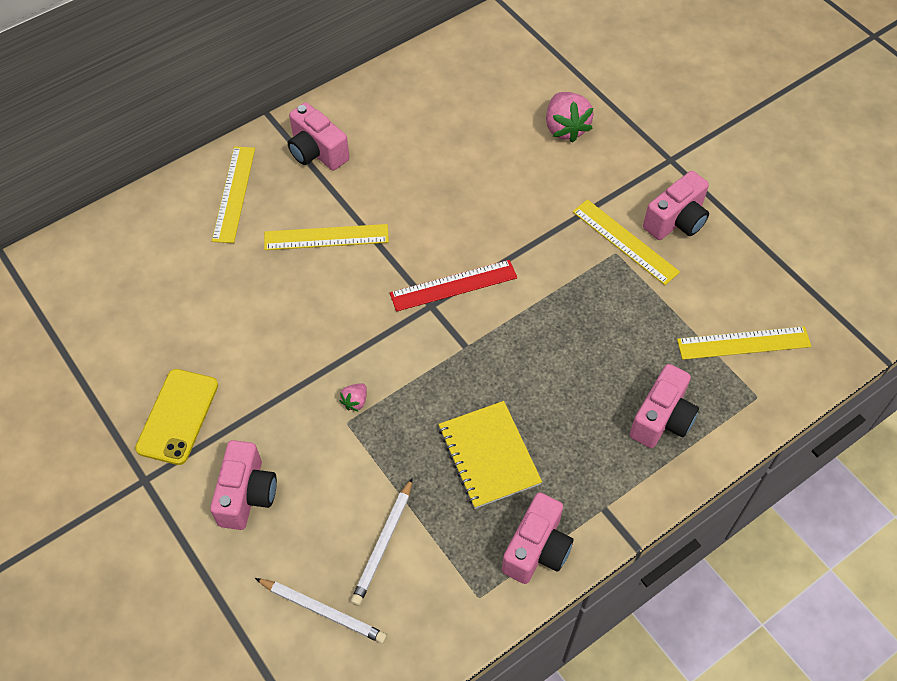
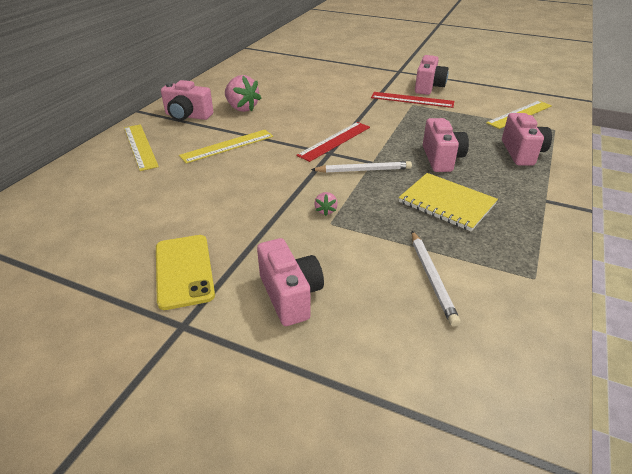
camera: 30 degrees left, 20 degrees down
white pencil [255,578,387,644] -> white pencil moved to [311,161,412,173]
pink camera [502,492,574,584] -> pink camera moved to [423,118,469,172]
pink strawberry [546,92,593,143] -> pink strawberry moved to [225,75,261,112]
yellow ruler [572,199,680,285] -> red ruler [371,92,454,108]

